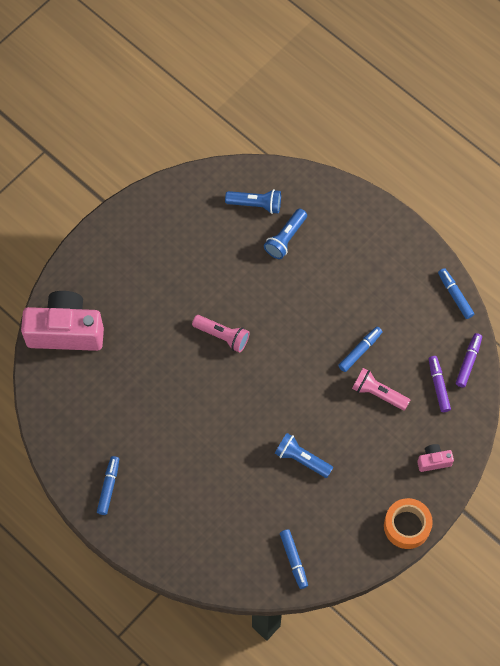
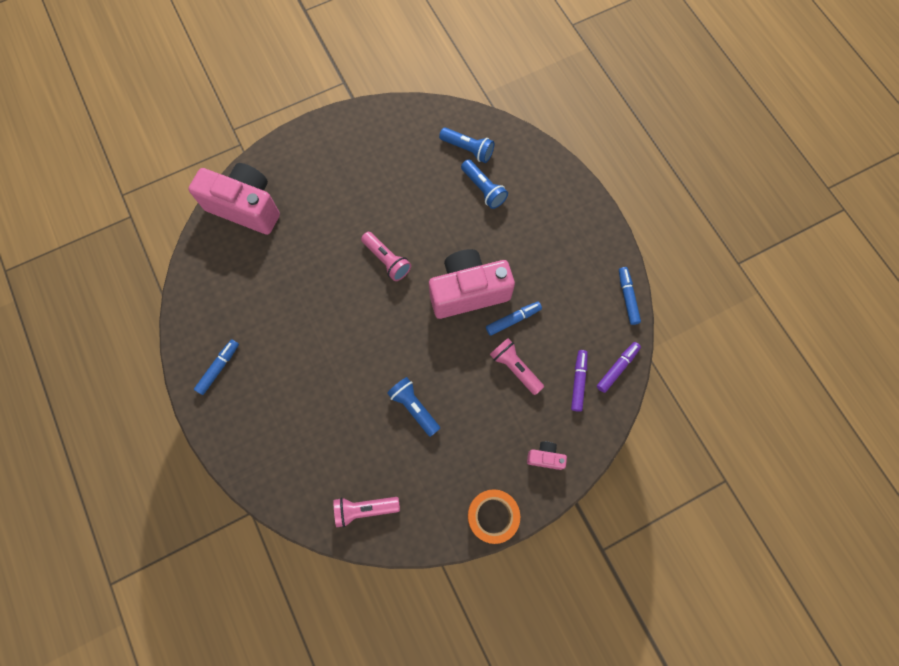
camera: 20 degrees right, 5 degrees up
blue flashlight [264,209,307,259] -> blue flashlight turned 90 degrees counterclockwise [461,159,508,209]
blue marker [280,529,308,589] -> pink flashlight [334,497,400,527]
none -> pink camera [429,249,515,319]

